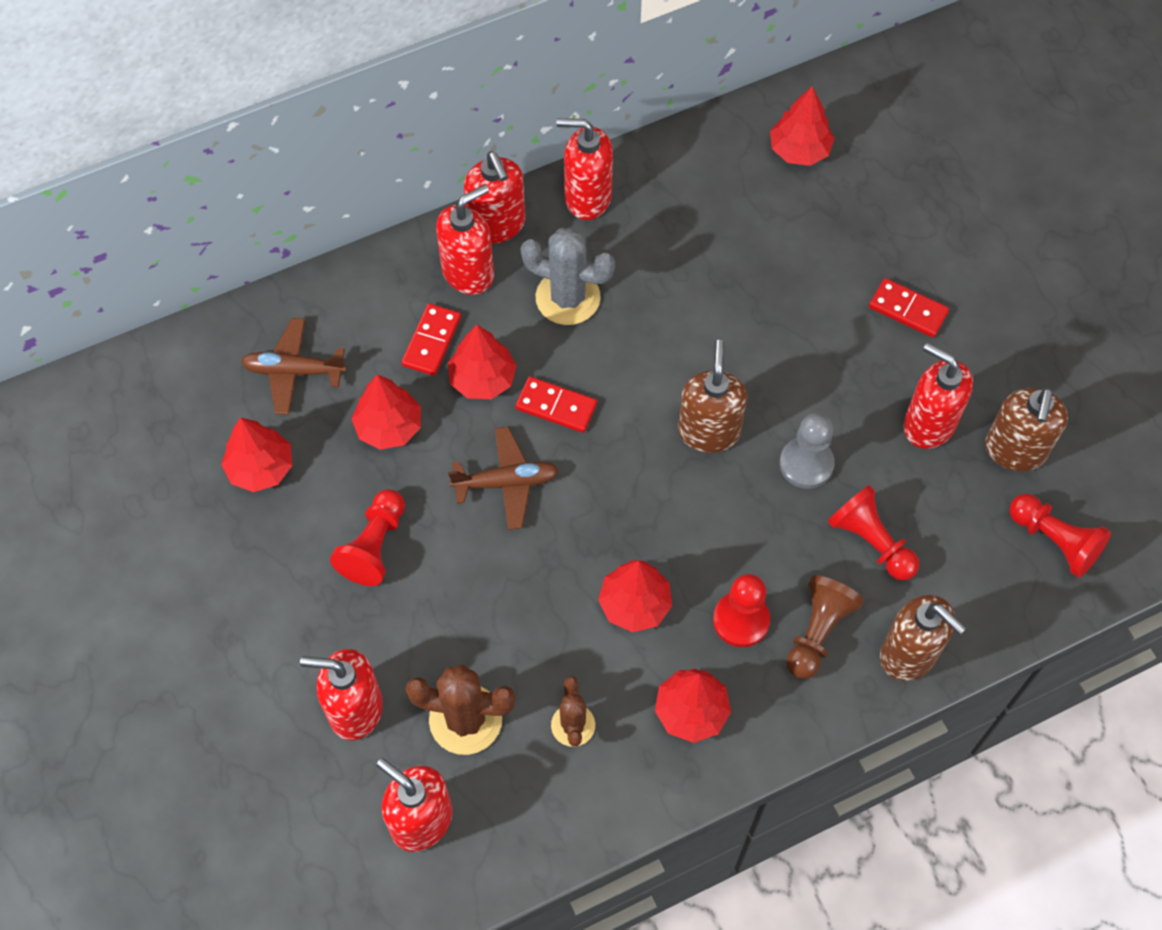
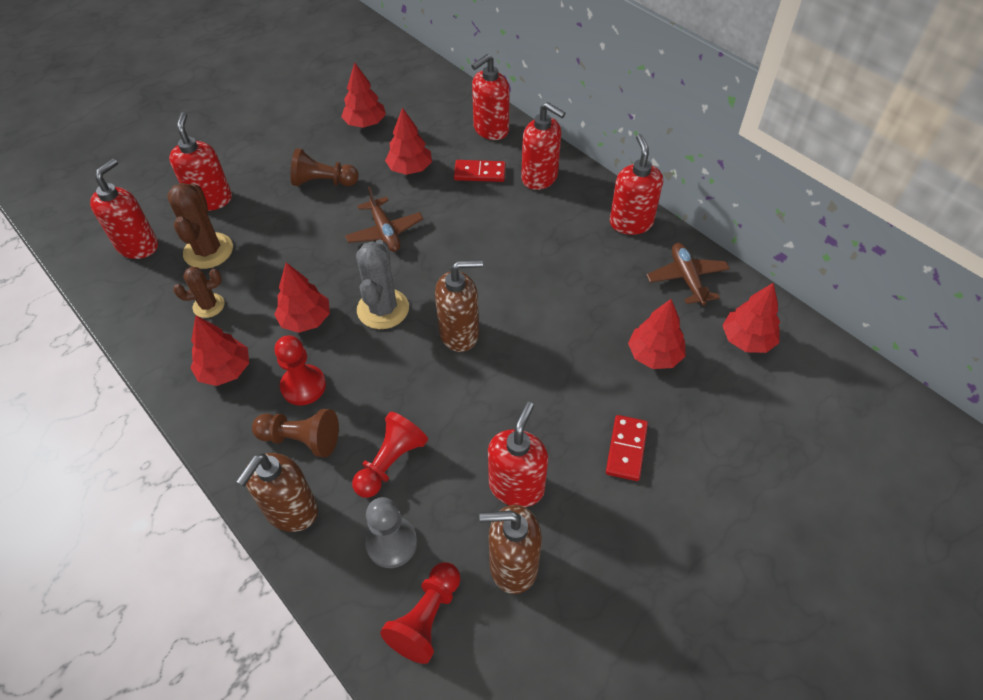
camera: 75 degrees right, 10 degrees down
brown plane [241,318,347,415] -> brown plane moved to [647,243,730,306]
red pawn [330,489,405,586] -> brown pawn [290,148,359,186]
red tree [448,325,517,399] -> red tree moved to [628,299,686,369]
red soap dispenser [464,151,525,244] -> red soap dispenser moved to [471,54,510,140]
red domino [515,376,597,433] -> none
grey cactus [520,227,615,325] -> grey cactus moved to [356,240,409,329]
grey pawn [780,413,835,489] -> grey pawn moved to [365,497,417,568]

